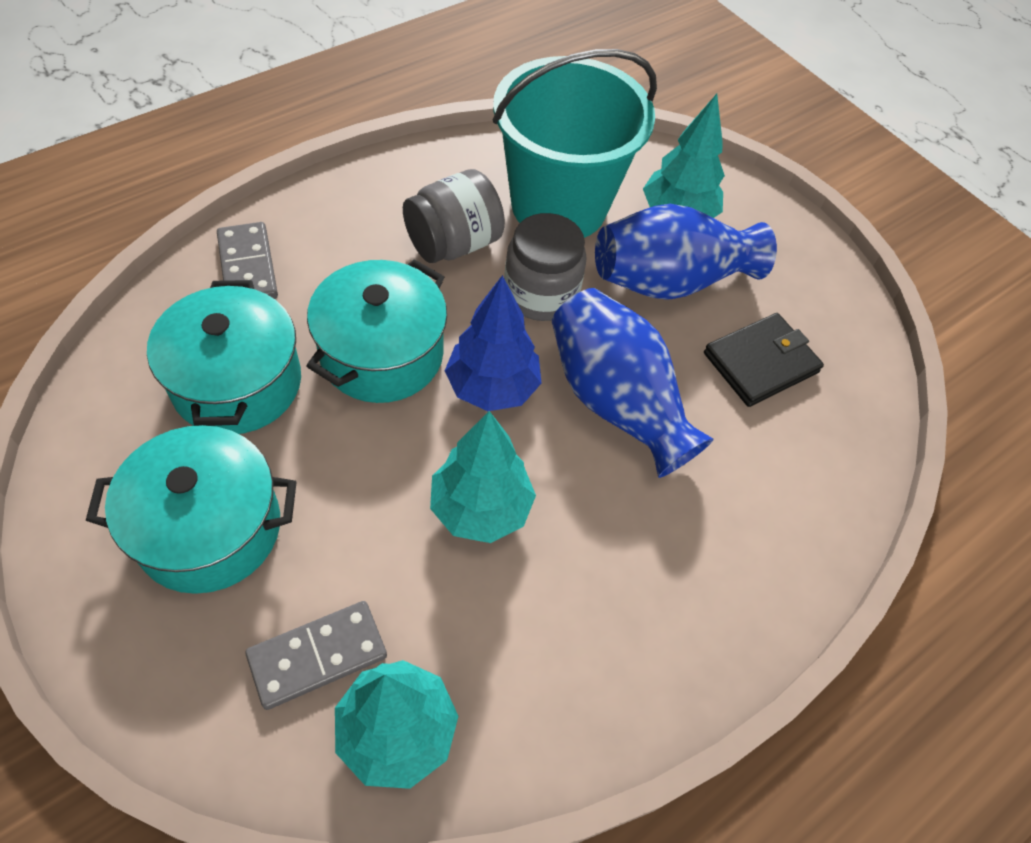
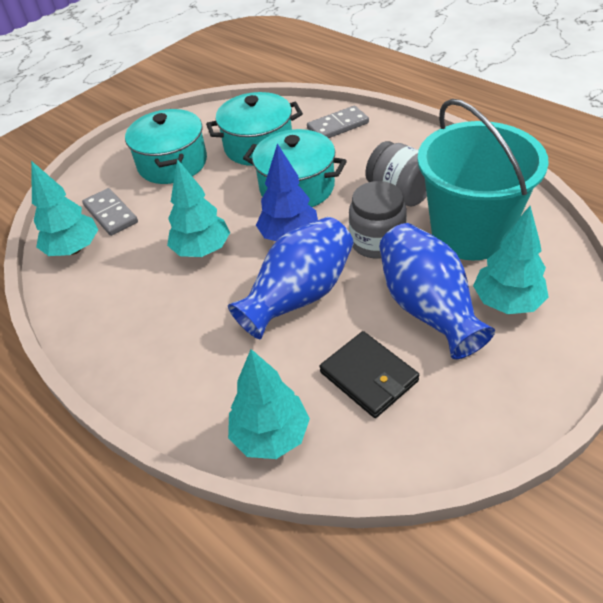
camera: 90 degrees right, 10 degrees down
none -> turquoise tree [228,349,310,459]

